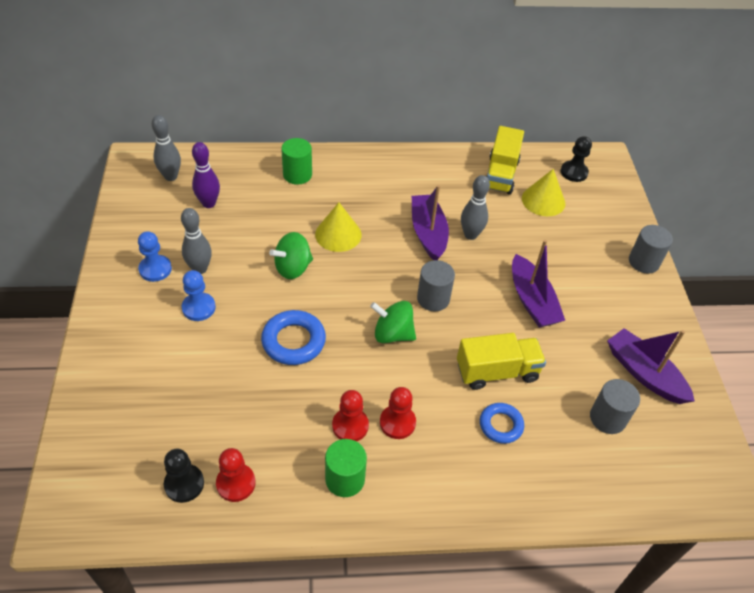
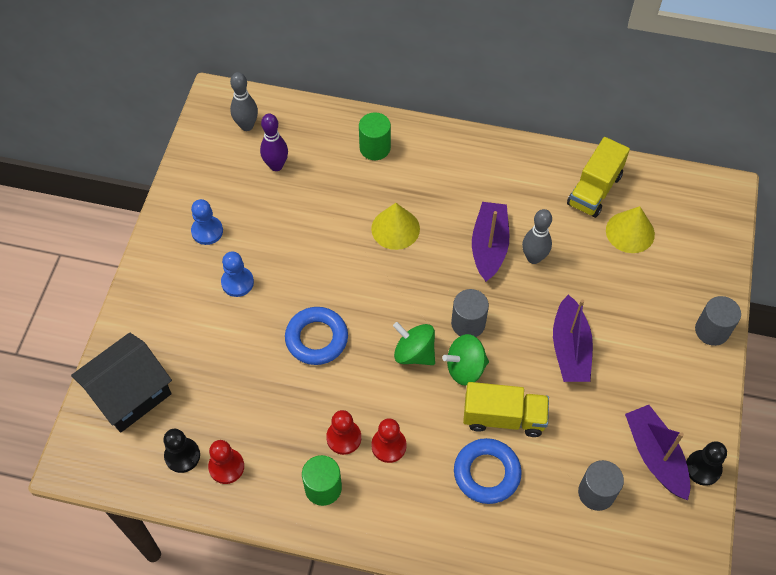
camera: 20 degrees right, 10 degrees up
grey bowling pin [181,208,212,274] -> none
green spinning top [269,232,313,279] -> green spinning top moved to [442,334,489,385]
blue ring [480,403,524,444] -> blue ring [454,438,522,504], size x1.53
black pawn [561,136,592,182] -> black pawn moved to [686,441,727,486]
none -> black house [71,332,172,433]

